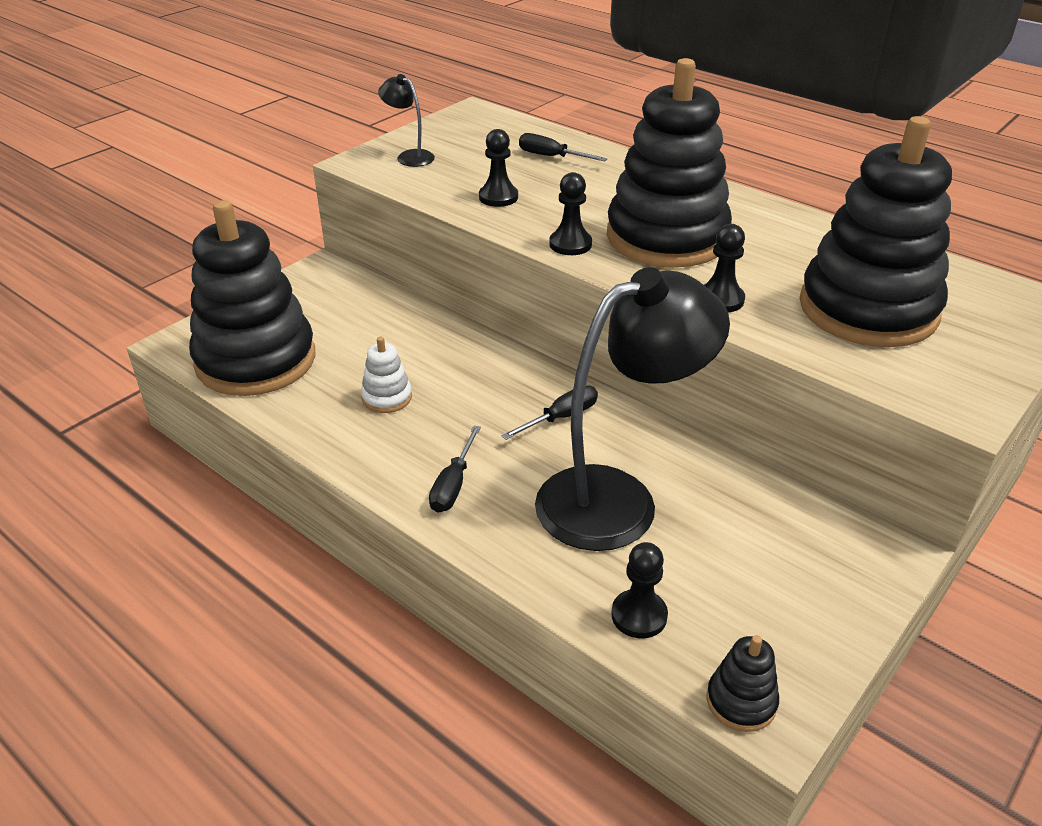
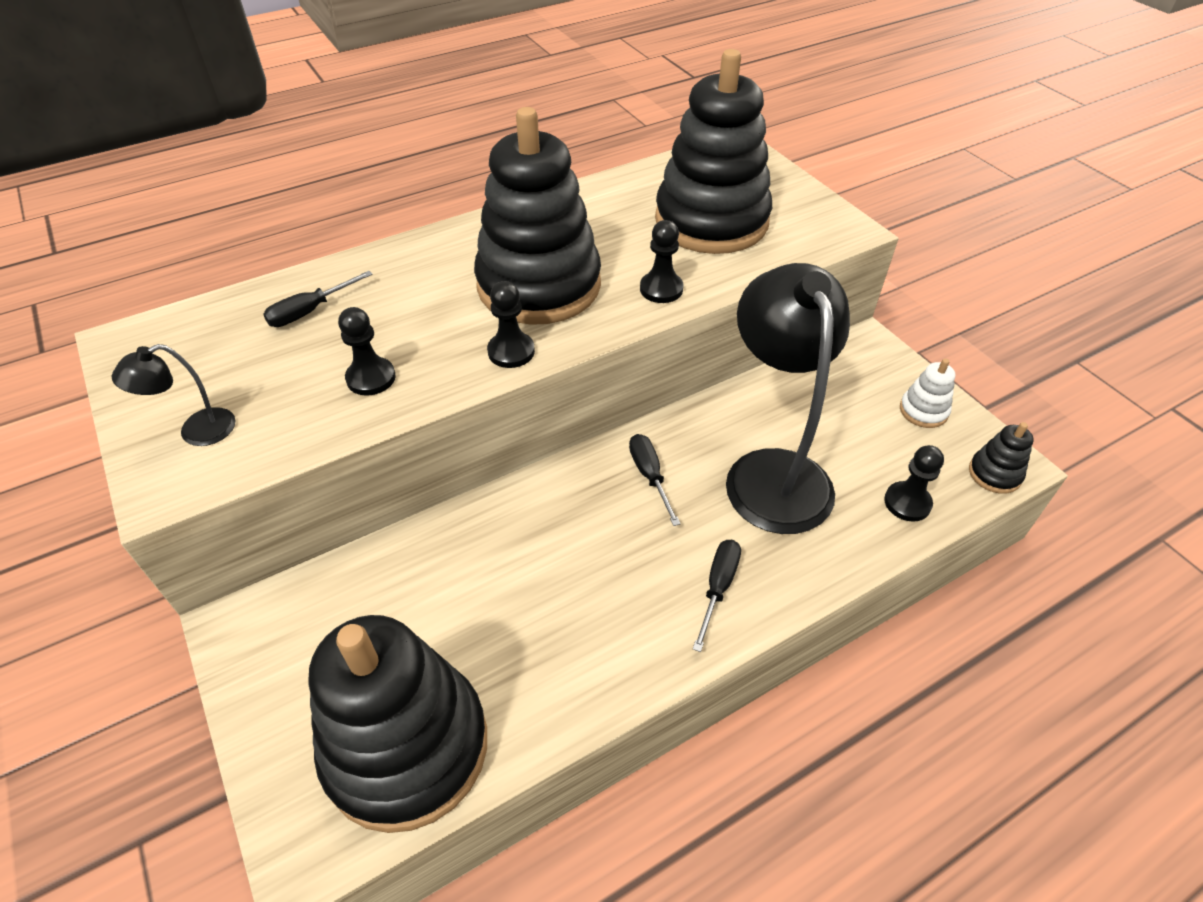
camera: 70 degrees left, 10 degrees up
white stacking toy [361,337,412,413] -> white stacking toy moved to [900,359,955,428]
black screwdriver [429,426,481,513] -> black screwdriver turned 105 degrees counterclockwise [693,540,741,652]

